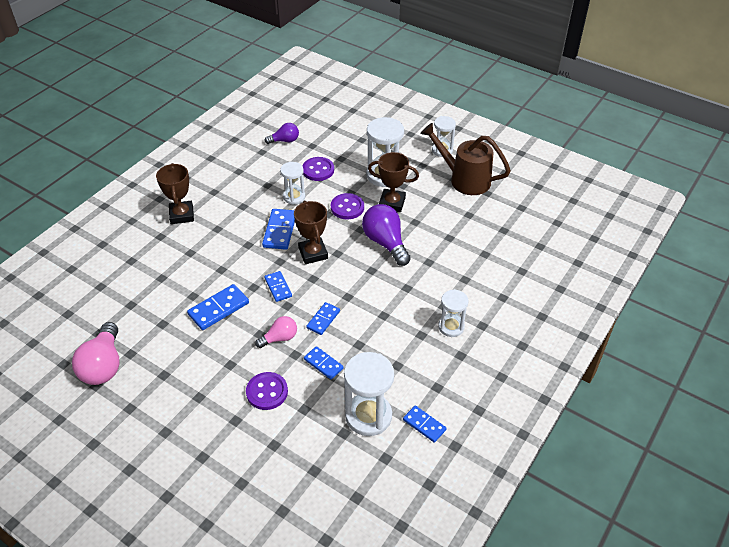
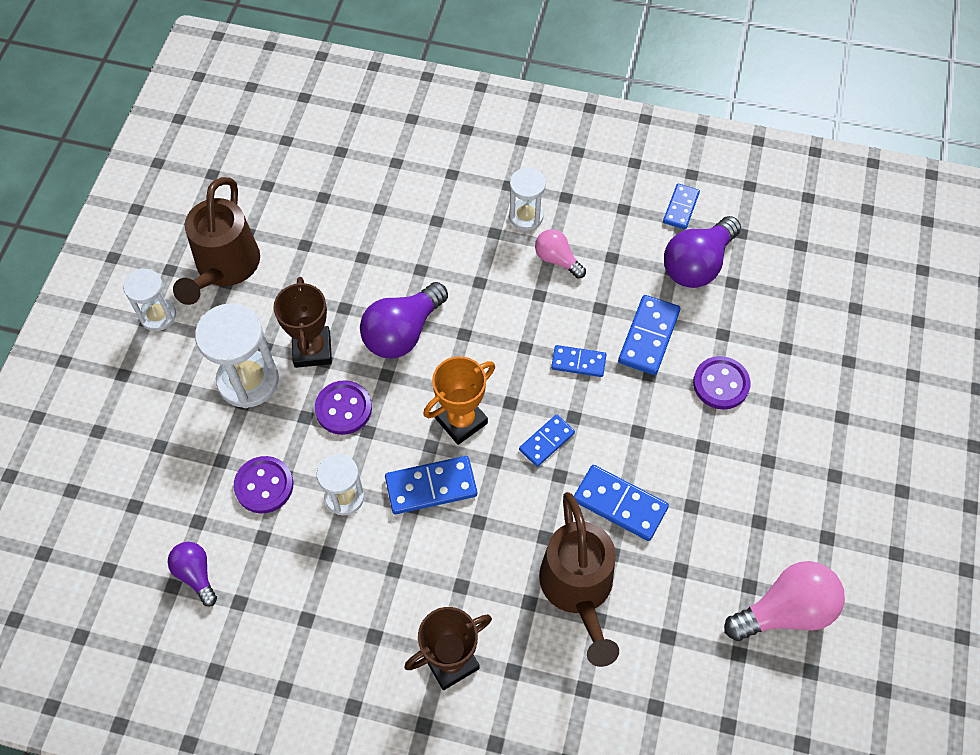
camera: 110 degrees left, 15 degrees up
pink light bulb [255,316,297,348] -> pink light bulb moved to [535,229,586,279]
brown trophy [294,201,328,264] -> orange trophy [423,356,495,445]
blue domino [304,346,344,379] -> blue domino [618,295,680,375], size x1.56
white hourglass [344,352,394,436] -> purple light bulb [664,216,741,288]
none -> brown watering can [539,492,619,667]

